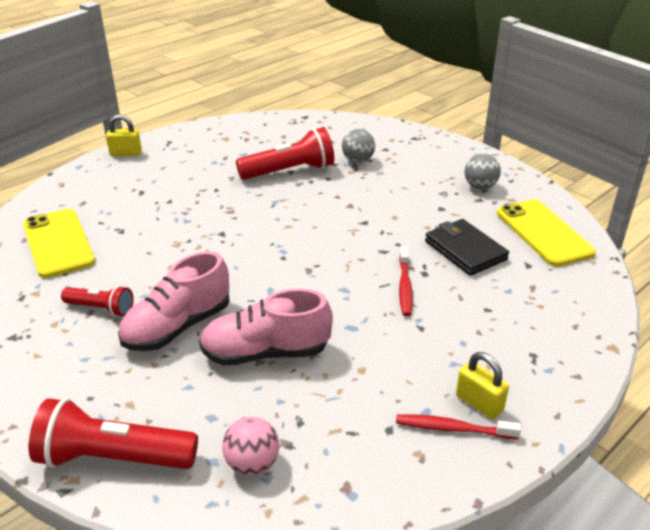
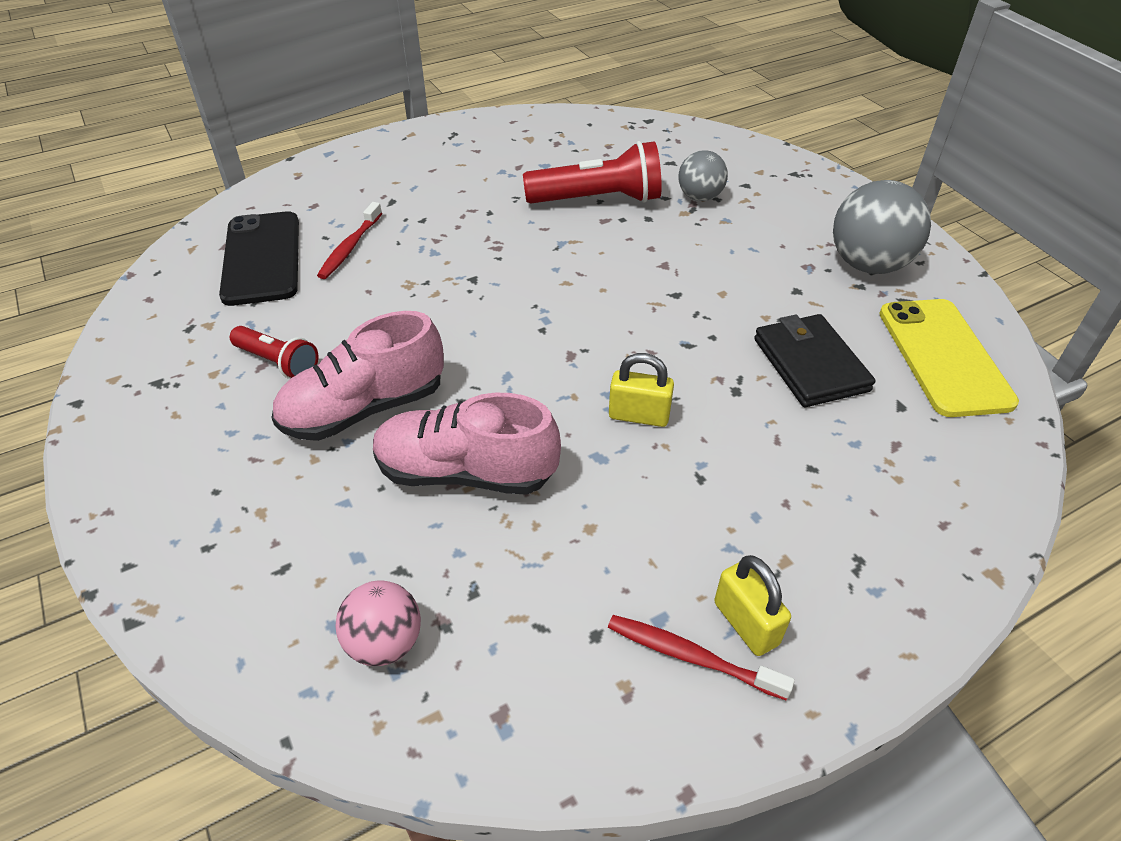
camera: 15 degrees right, 10 degrees up
yellow phone [23,209,95,278] -> black phone [219,211,299,306]
red flashlight [29,398,198,469] -> none
yellow padlock [106,114,142,156] -> yellow padlock moved to [609,353,674,427]
red toothbrush [399,247,413,316] -> red toothbrush moved to [317,202,382,279]
grey ball [464,154,501,189] -> grey ball [833,180,931,274], size x1.67

